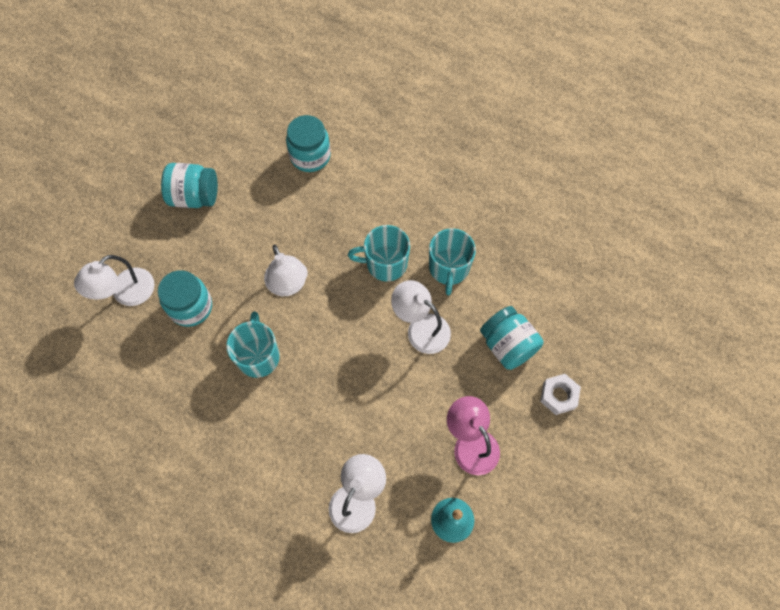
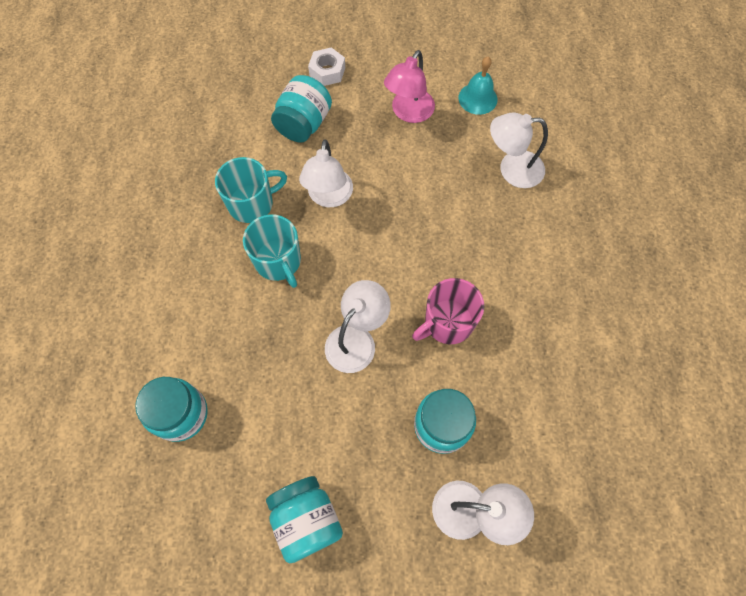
camera: 120 degrees left, 0 degrees up
turquoise mug [226,311,280,378] -> pink mug [412,278,484,344]

